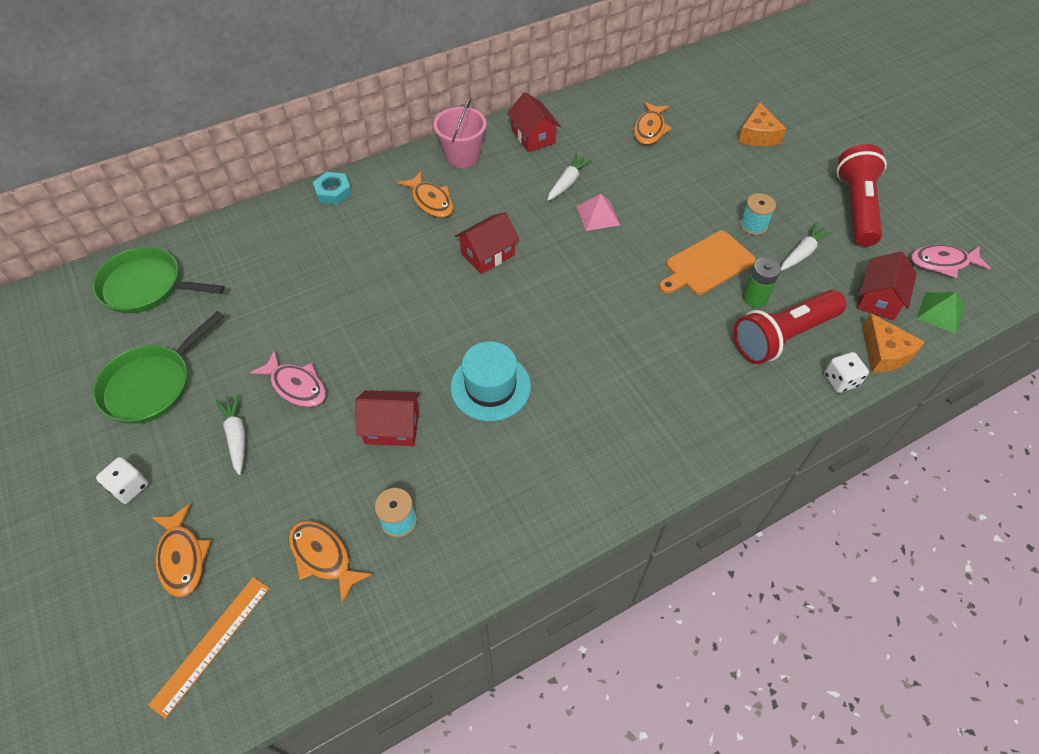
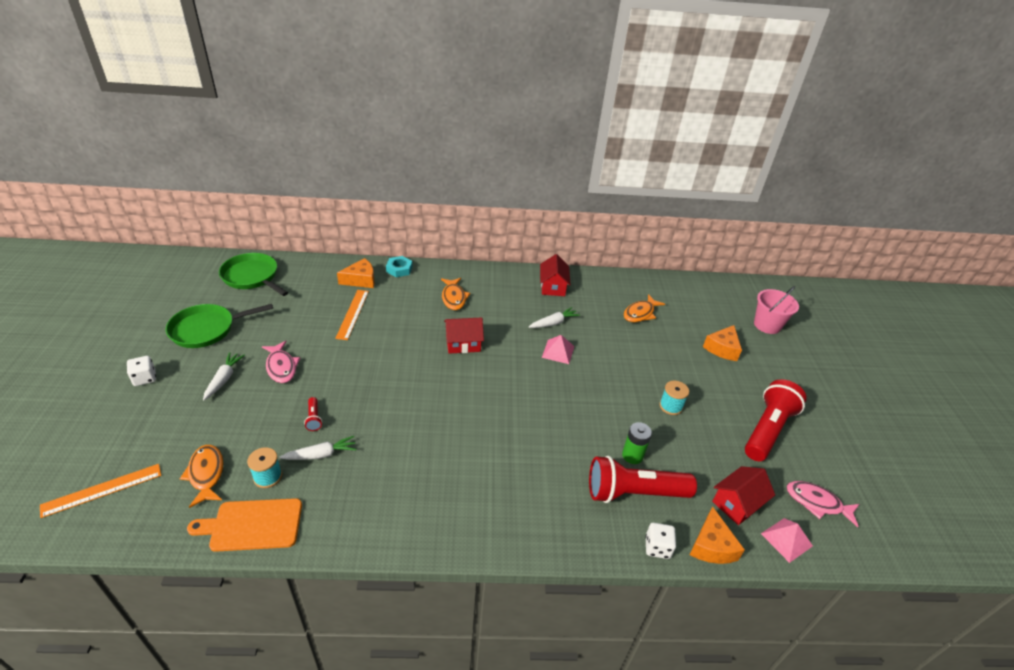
camera: 25 degrees right, 15 degrees down
orange fish [151,504,211,597] -> none
red house [356,390,420,446] -> red flashlight [304,397,322,431]
pink bucket [434,97,487,168] -> pink bucket moved to [754,286,799,334]
turquoise hat [450,341,531,421] -> none
orange cutting board [659,231,756,295] -> orange cutting board moved to [187,498,302,552]
white carrot [781,223,833,271] -> white carrot moved to [280,436,356,460]
green pyramid [916,292,965,334] -> pink pyramid [761,518,813,563]
none -> orange ruler [335,290,369,340]
none -> orange cheese [337,258,375,288]

